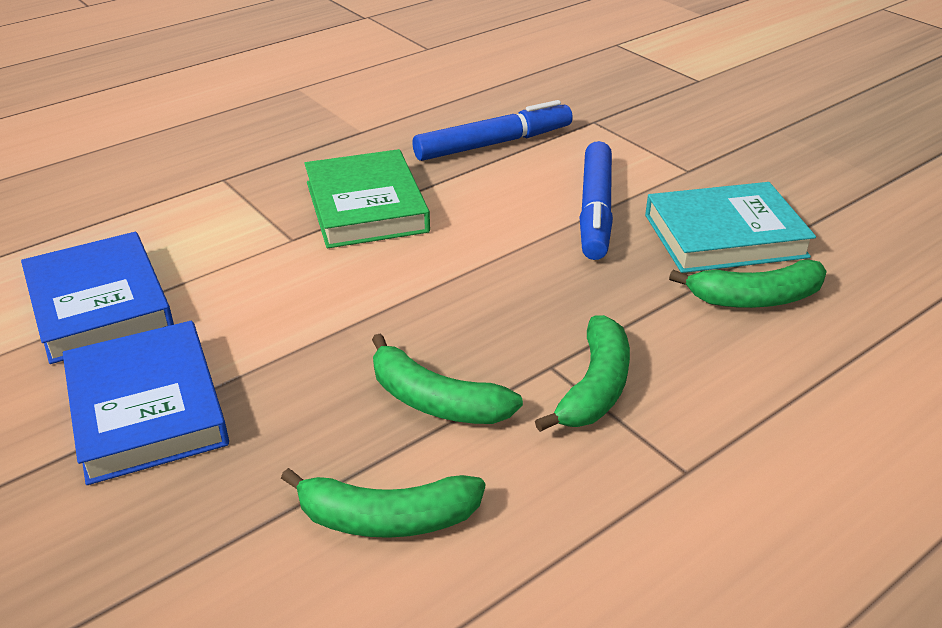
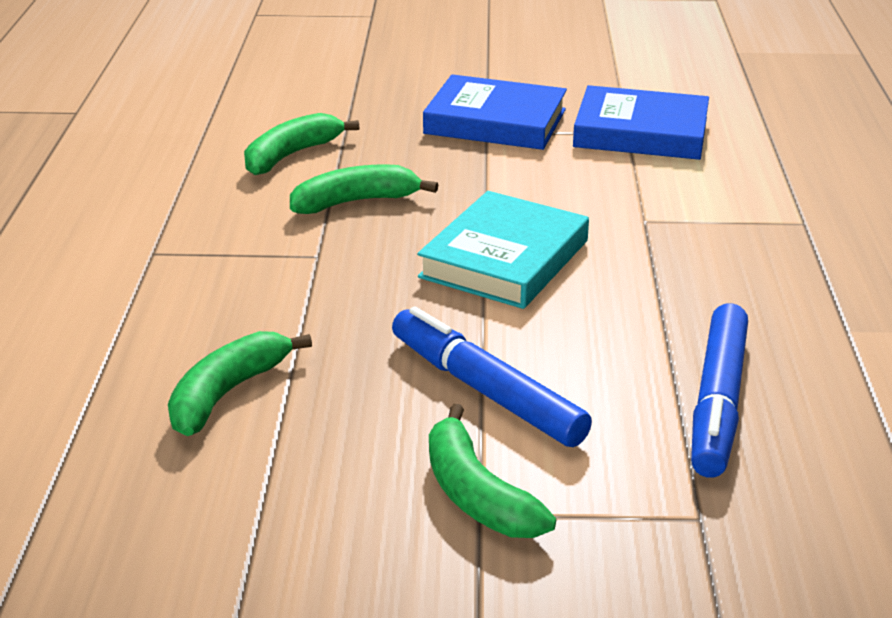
camera: 130 degrees right, 5 degrees down
green book [304,149,430,248] -> none
green banana [535,315,630,432] -> green banana moved to [429,404,556,538]
turquoise book [645,182,816,273] -> turquoise book moved to [417,191,589,309]

